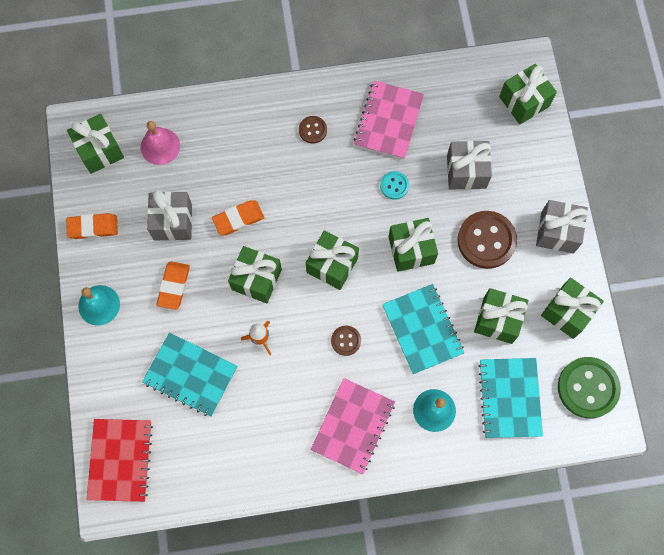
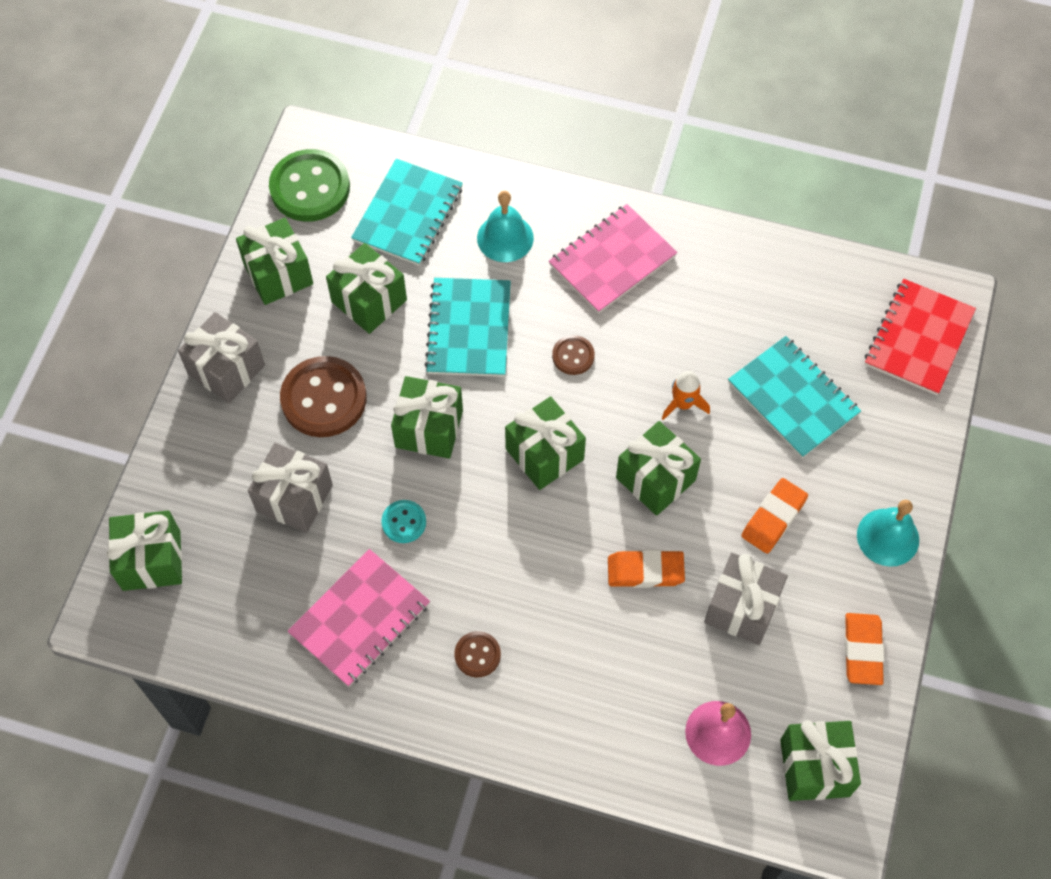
camera: 155 degrees left, 10 degrees down
orange eraser [66,213,118,239] -> orange eraser turned 75 degrees clockwise [845,613,884,685]

